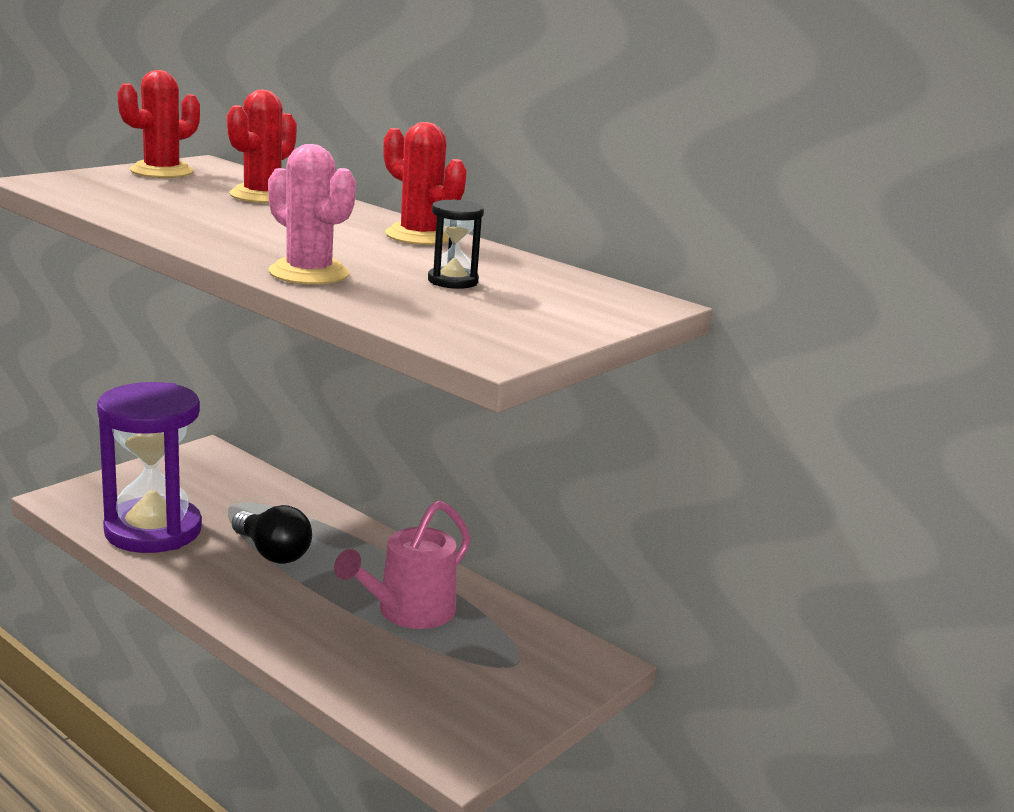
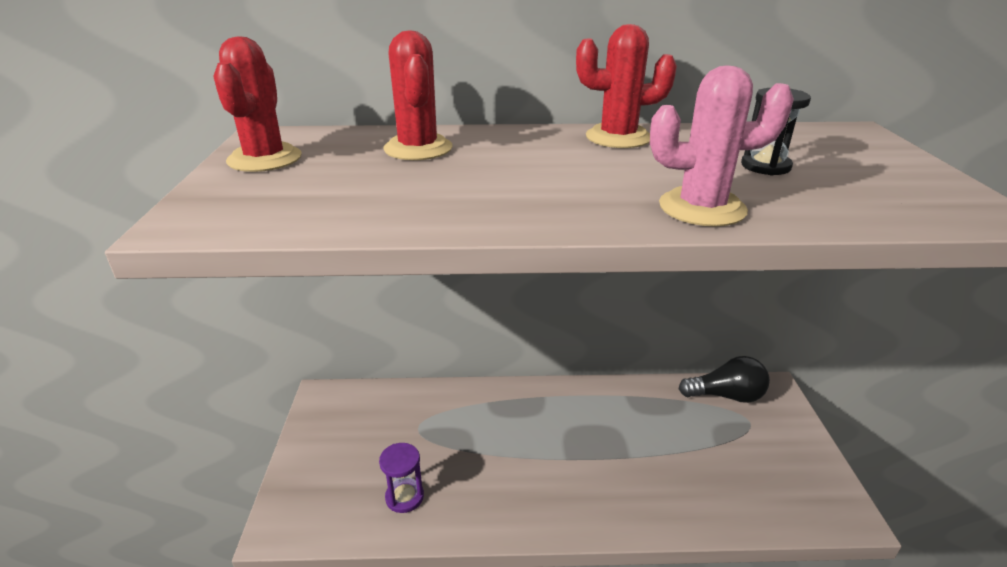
camera: 40 degrees left, 10 degrees up
purple hourglass [97,382,202,553] -> purple hourglass [379,443,424,513], size x0.42
black light bulb [232,505,312,564] -> black light bulb moved to [679,356,770,403]
pink watering can [334,500,471,629] -> none

